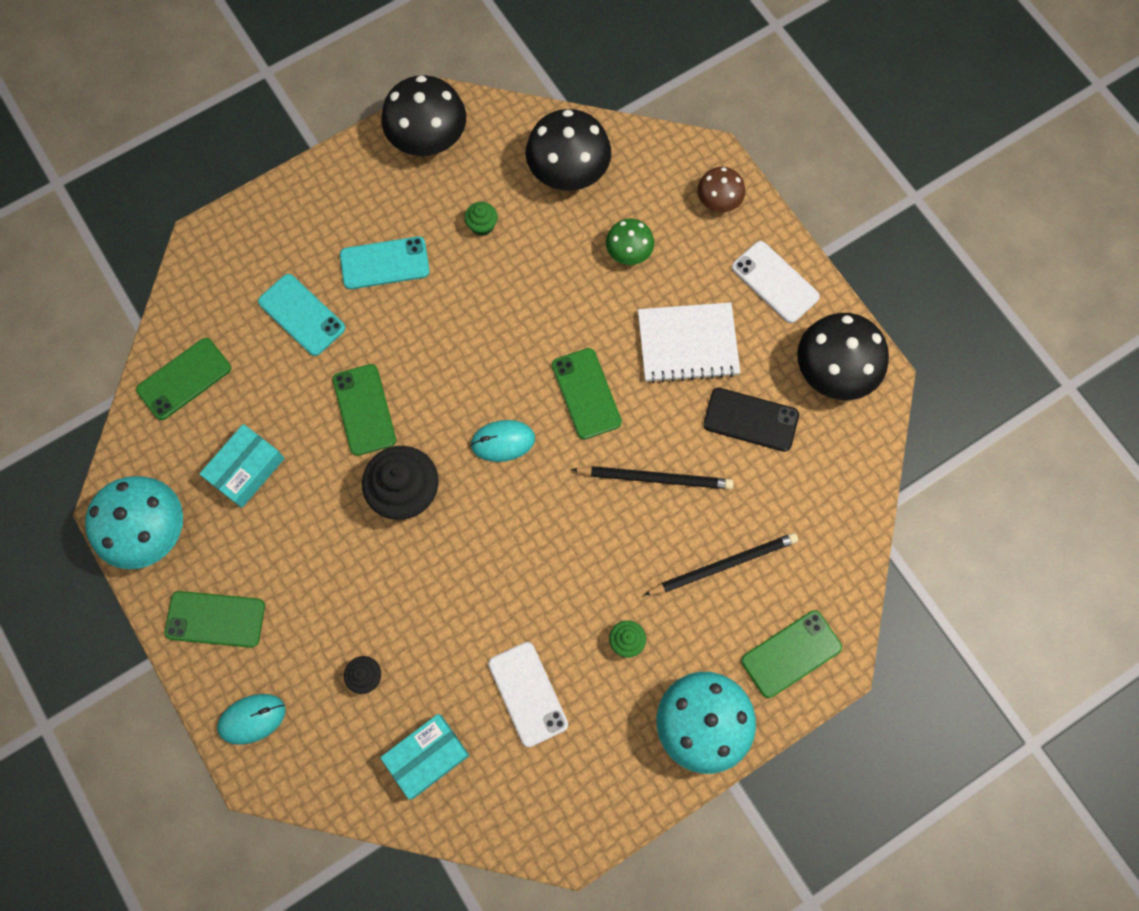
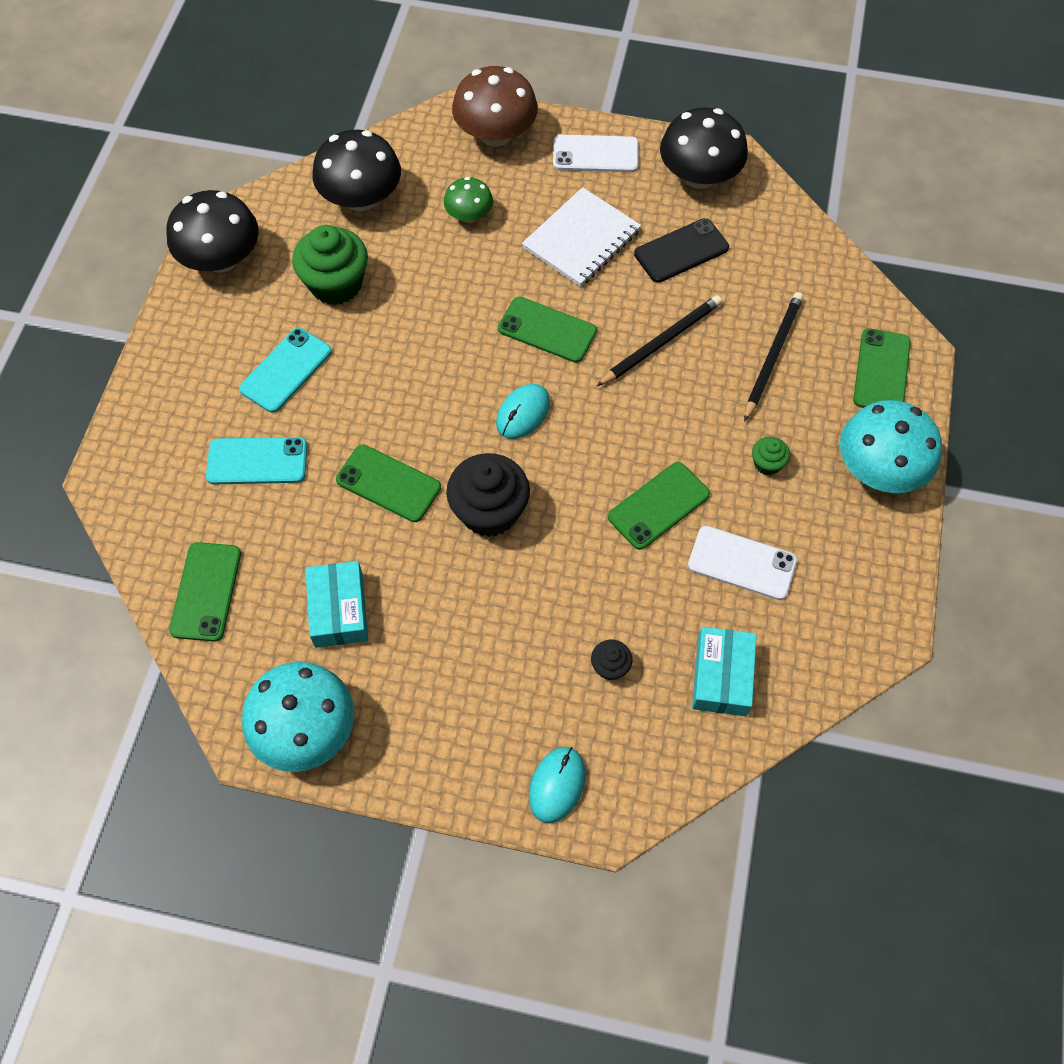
camera: 45 degrees left, 10 degrees down
green phone [165,591,265,648] -> green phone moved to [608,462,710,550]
green cupcake [464,202,498,236] -> green cupcake [292,225,368,305], size x2.11
brown mushroom [697,167,745,212] -> brown mushroom [452,66,538,147], size x1.78

